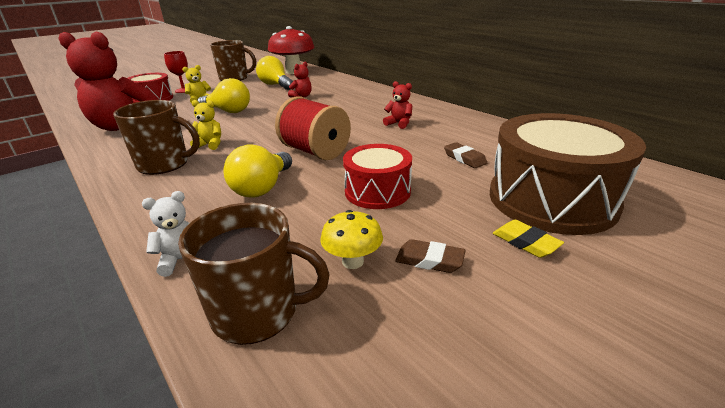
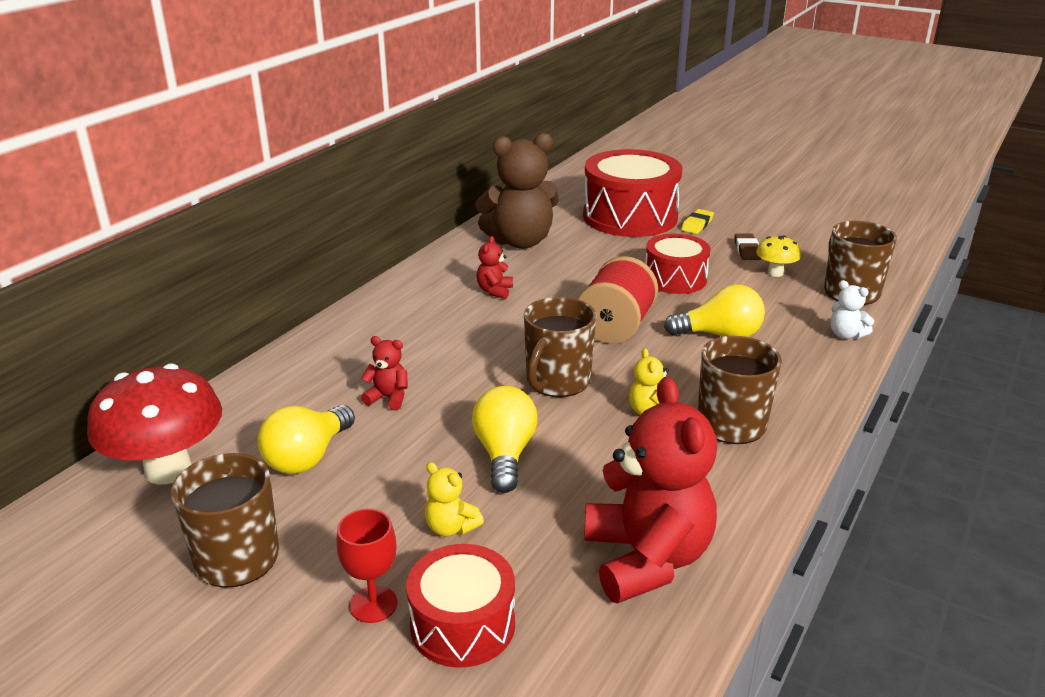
camera: 110 degrees left, 0 degrees up
brown eraser [444,142,487,168] -> none
brown drum [490,113,646,235] -> red drum [583,149,682,237]
none -> brown teddy bear [475,133,559,249]
none -> brown mug [524,297,597,397]

